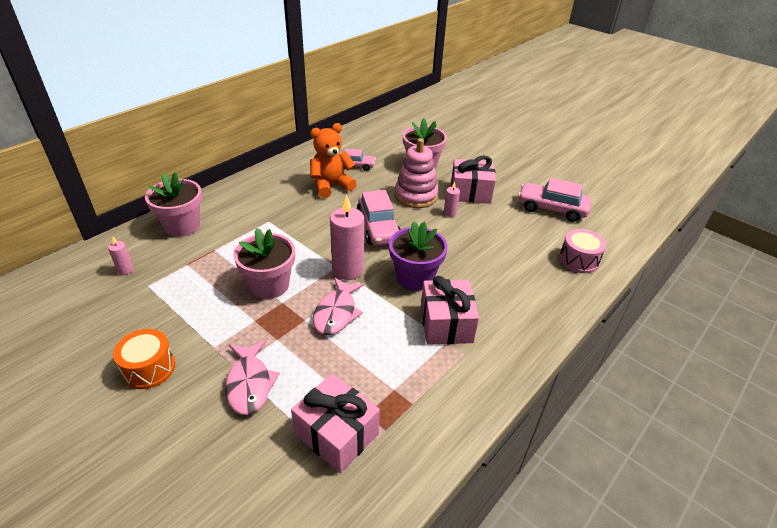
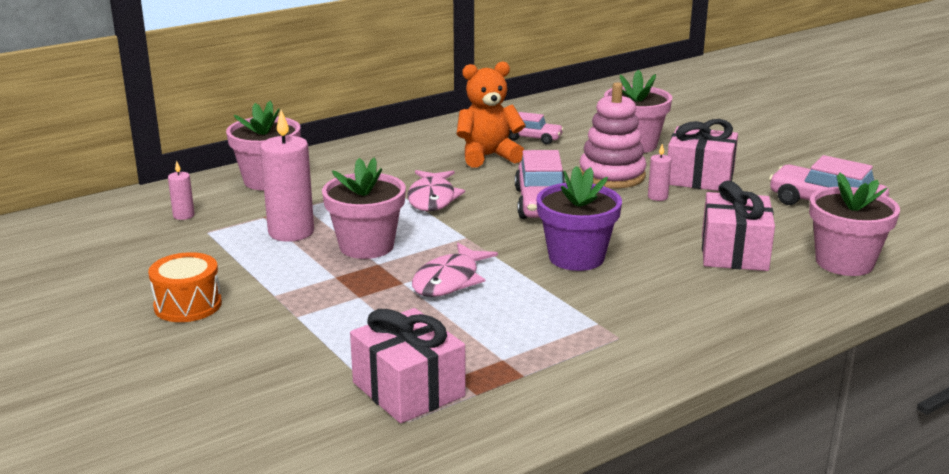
camera: 15 degrees right, 15 degrees down
pink fish [225,340,280,415] -> pink fish moved to [407,170,465,211]
pink candle [330,195,364,280] -> pink candle moved to [260,110,314,242]
pink gift [421,276,479,345] -> pink gift moved to [702,181,775,271]
pink drum [559,229,606,273] -> pink flower pot [809,173,900,276]

